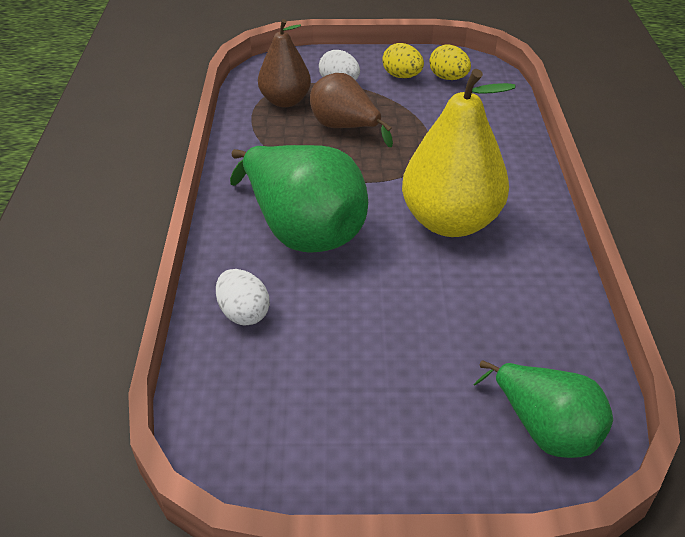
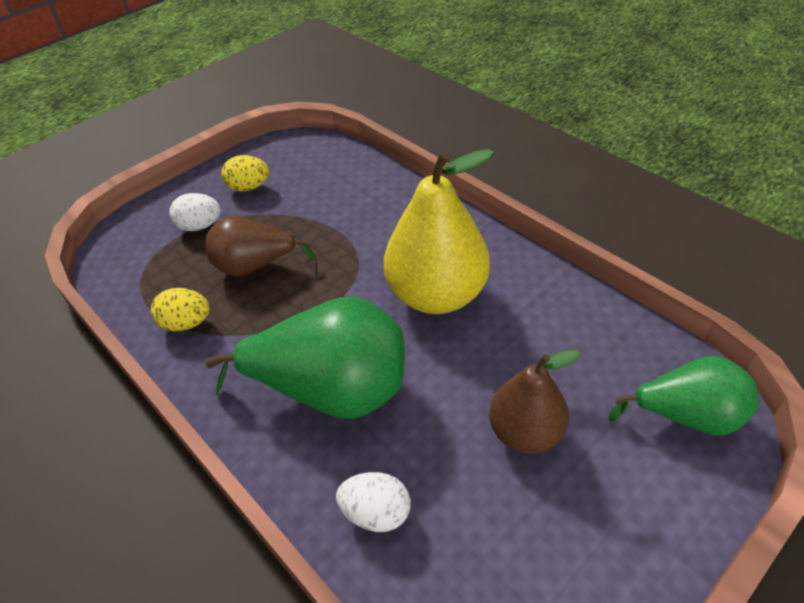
camera: 40 degrees left, 5 degrees up
brown pear [258,19,311,108] -> brown pear moved to [489,350,581,454]
yellow egg [429,45,471,80] -> yellow egg moved to [151,288,210,332]

